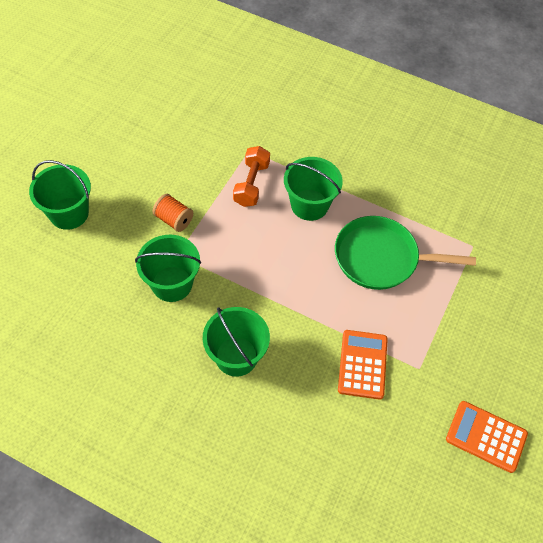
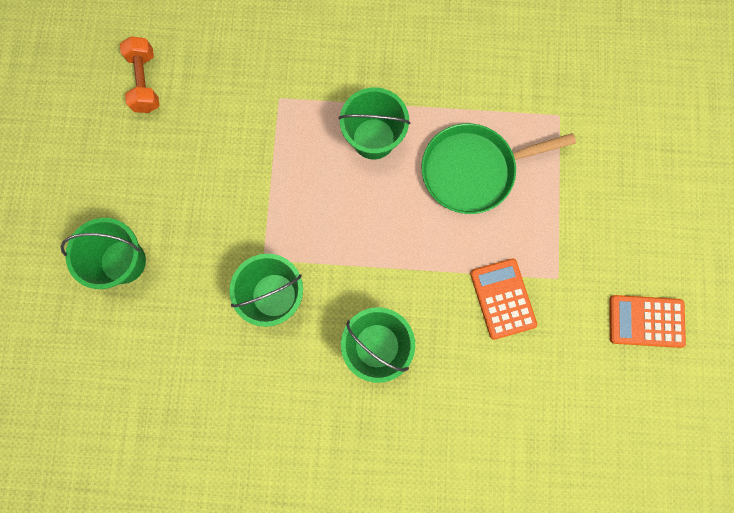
camera: 20 degrees left, 20 degrees up
orange spool [153,194,193,232] -> none
orange dumbbell [233,146,270,207] -> orange dumbbell moved to [120,36,159,113]

